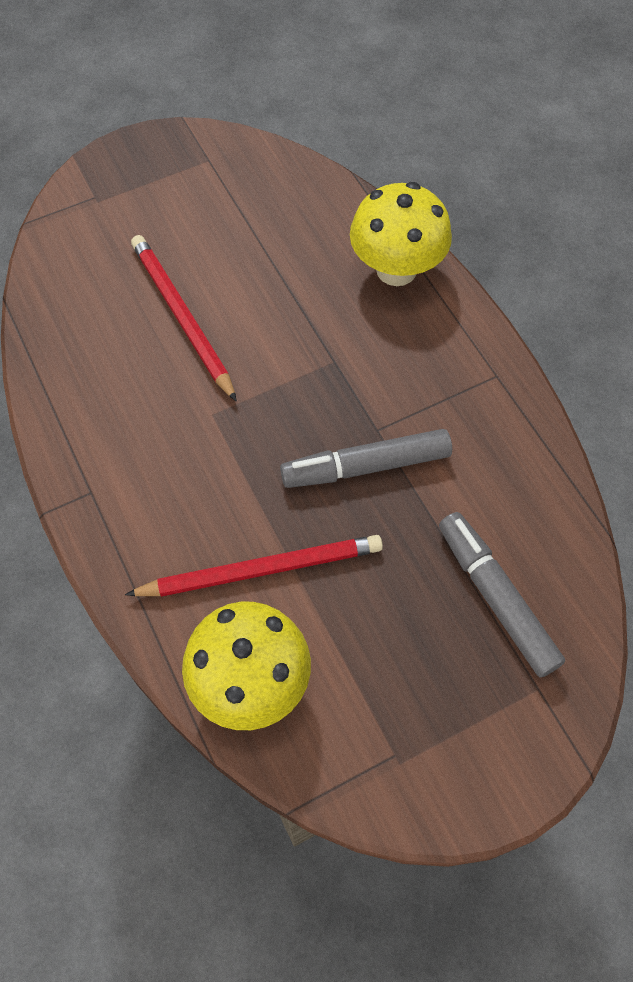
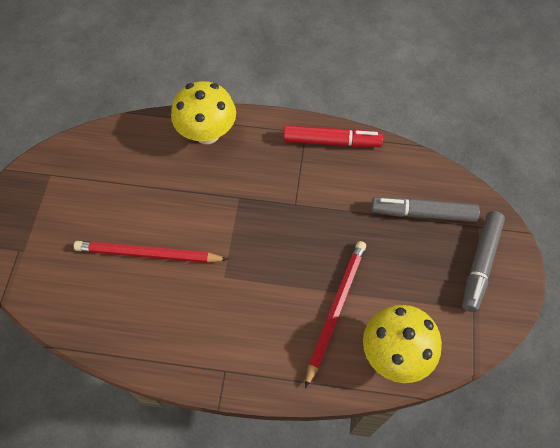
camera: 55 degrees left, 0 degrees up
grey marker [280,429,452,488] -> grey marker moved to [462,211,505,312]
none -> red marker [283,125,383,147]

